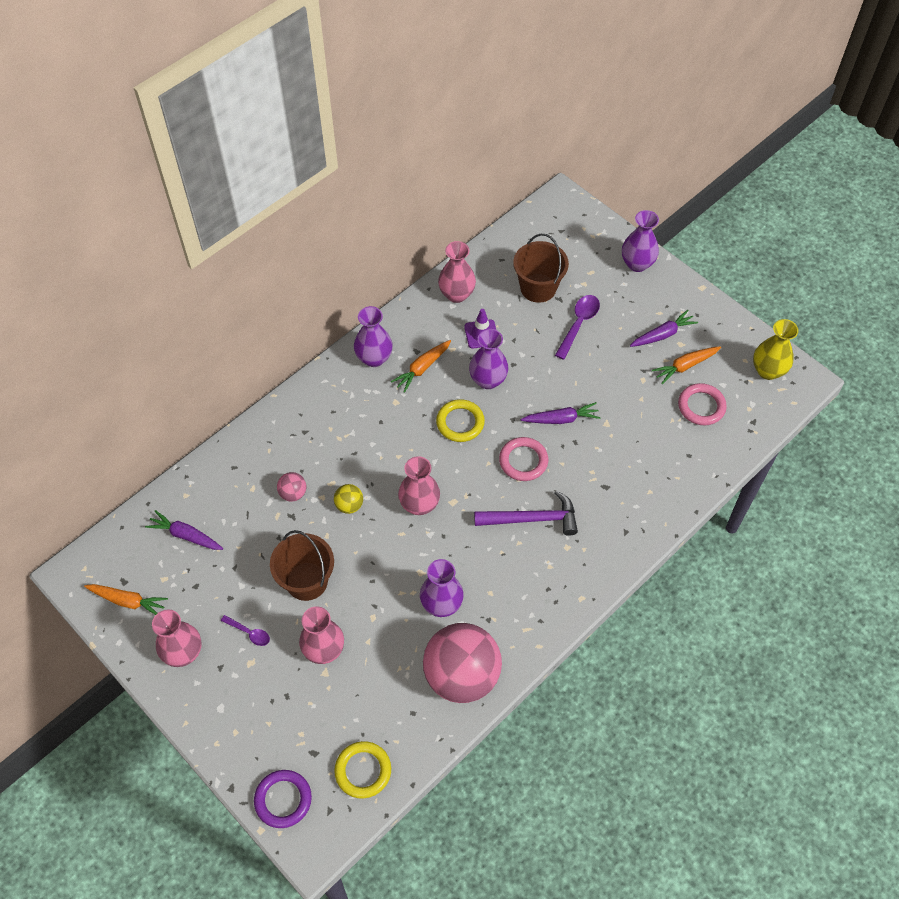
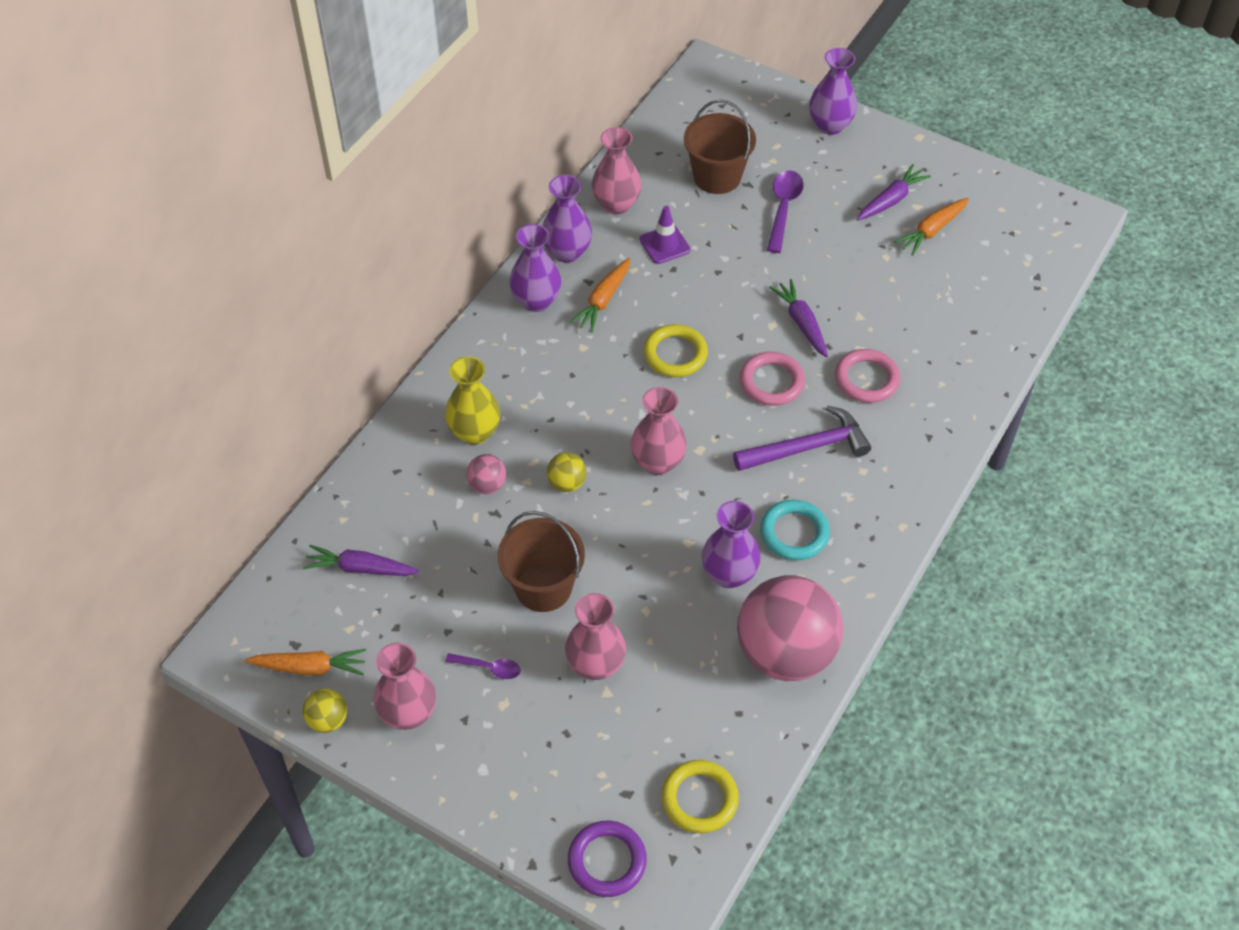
camera: 15 degrees left, 5 degrees down
purple vase [469,329,508,389] -> purple vase moved to [543,175,592,263]
purple carrot [521,402,601,424] -> purple carrot turned 90 degrees counterclockwise [769,279,828,358]
pink ring [678,383,727,425] -> pink ring moved to [835,349,900,403]
yellow vase [753,319,799,380] -> yellow vase moved to [445,356,500,445]
none -> yellow ball [303,689,347,733]
none -> turquoise ring [760,500,830,560]

